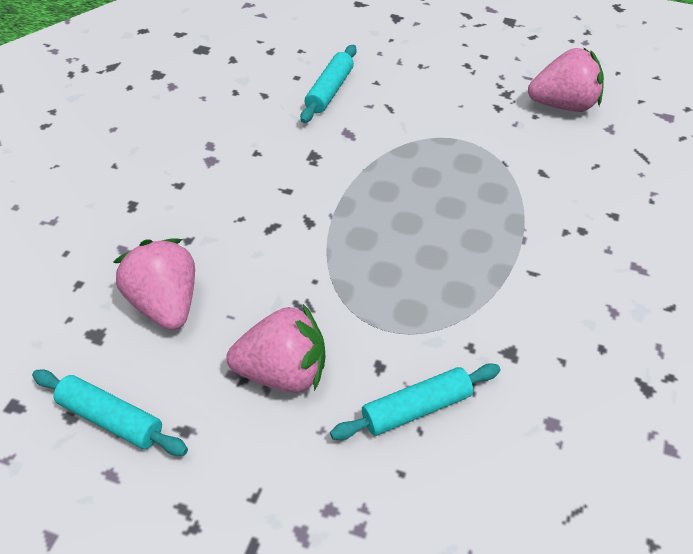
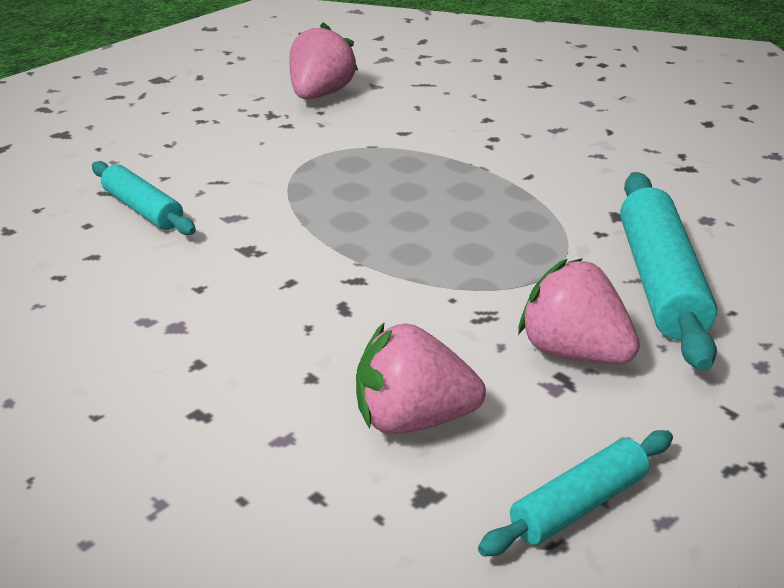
camera: 65 degrees left, 15 degrees down
pink strawberry [227,304,325,393] -> pink strawberry turned 75 degrees counterclockwise [518,258,640,364]
turquoise rolling pin [330,363,500,440] -> turquoise rolling pin [620,172,717,371], size x1.66

